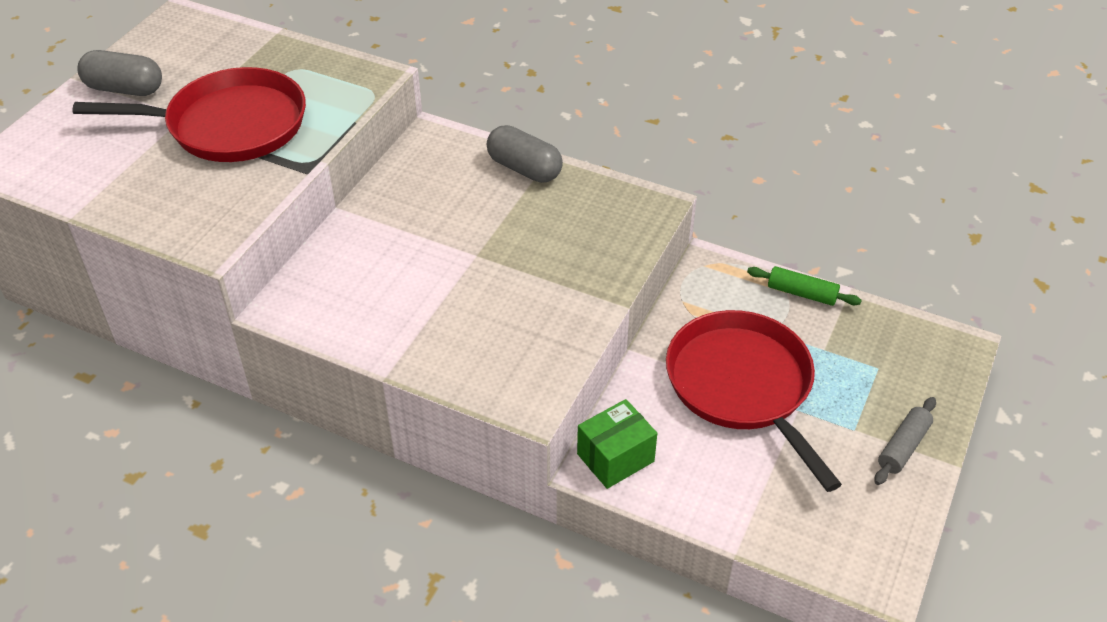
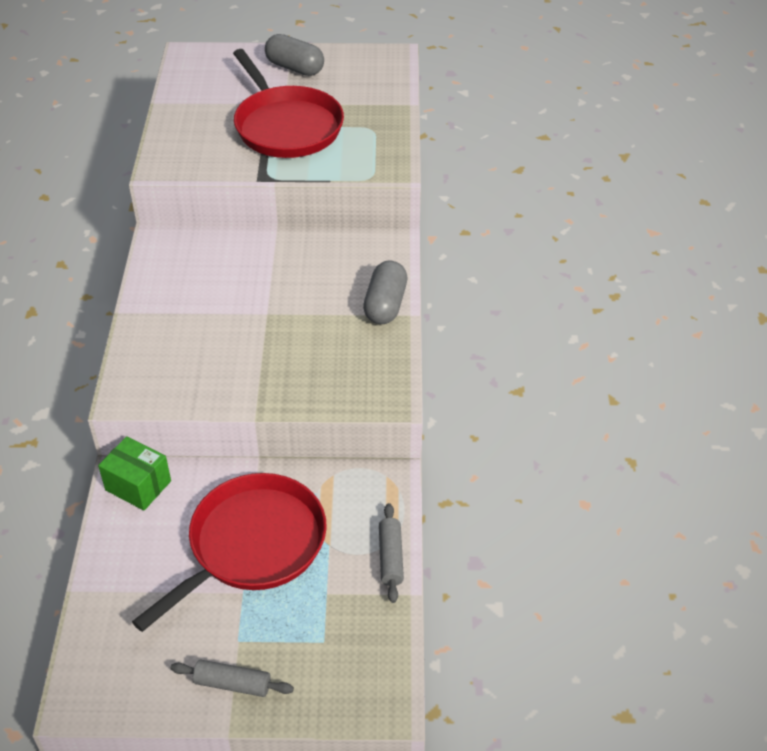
camera: 65 degrees right, 0 degrees up
grey capsule [77,50,162,96] -> grey capsule turned 45 degrees counterclockwise [265,34,324,76]
green rolling pin [747,266,862,306] -> grey rolling pin [379,503,404,603]

